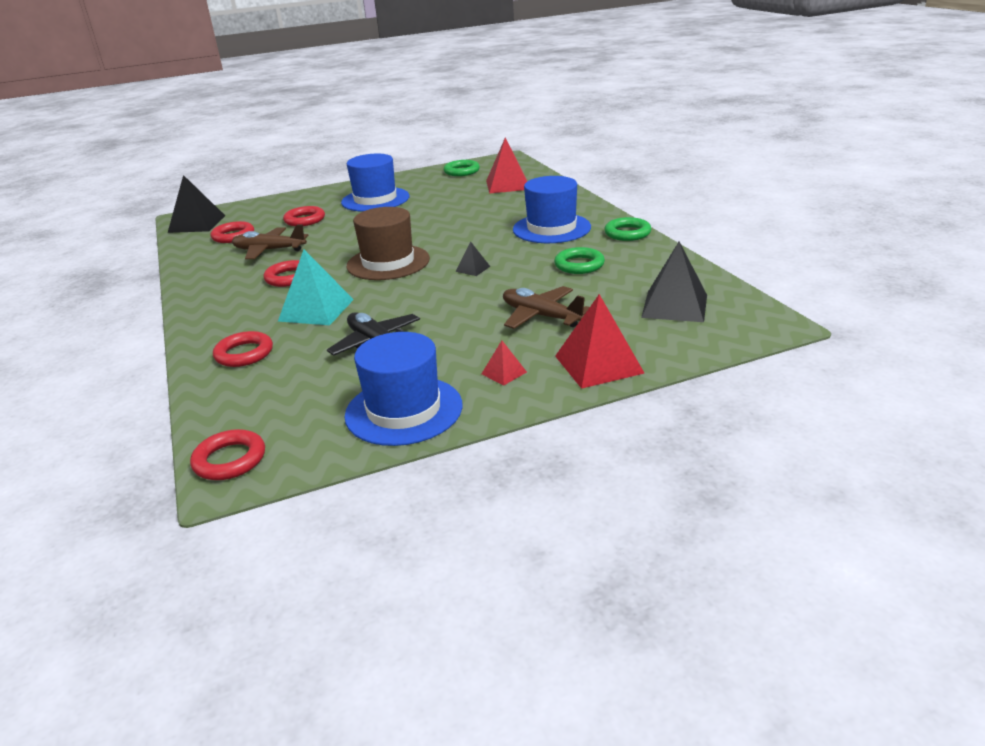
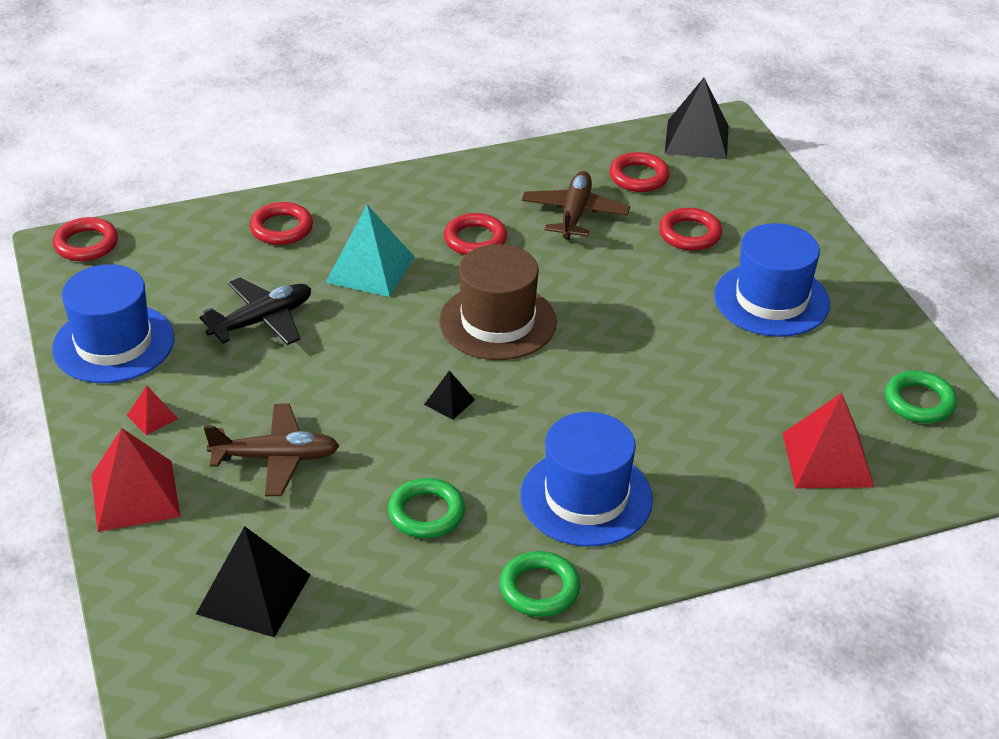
camera: 90 degrees right, 10 degrees up
brown plane [503,286,590,329] -> brown plane turned 45 degrees clockwise [204,403,339,496]

